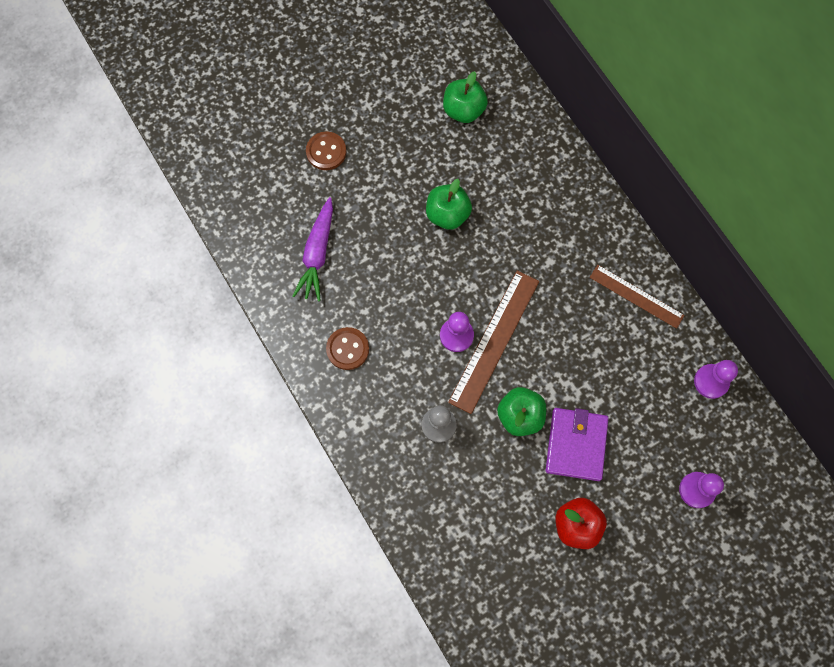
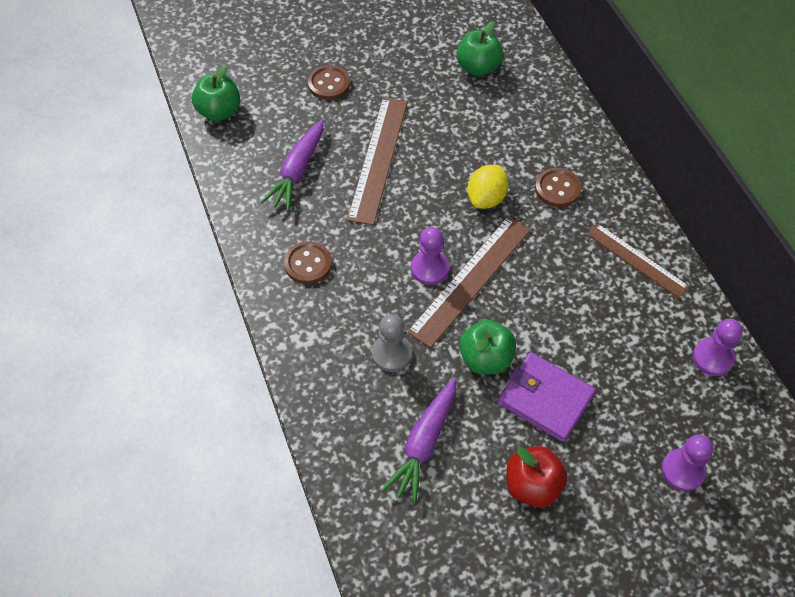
camera: 10 degrees right, 15 degrees down
green apple [426,179,472,230] -> green apple moved to [192,65,240,121]
purple wallet [546,408,609,481] -> purple wallet turned 75 degrees counterclockwise [498,352,596,442]
none -> brown ruler [347,97,408,225]
none -> purple carrot [382,378,456,504]
none -> yellow lemon [467,165,509,209]
none -> brown button [535,168,581,207]

